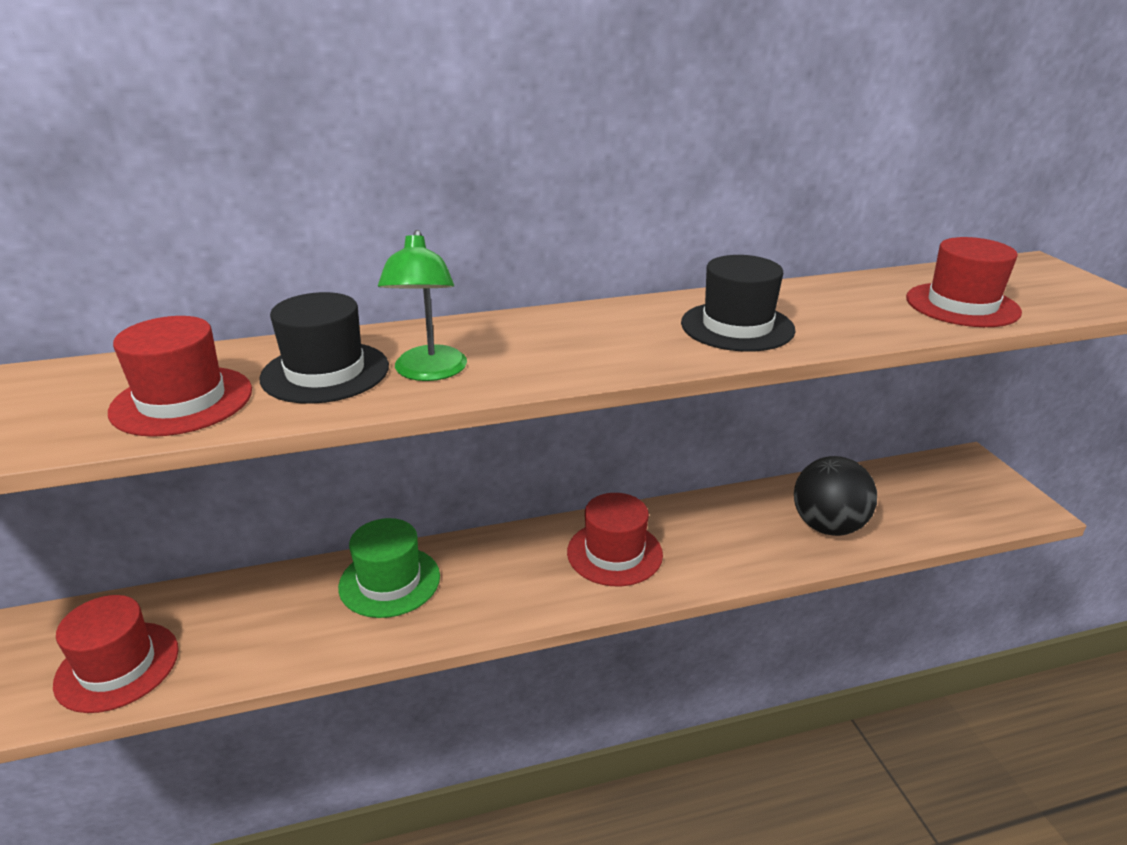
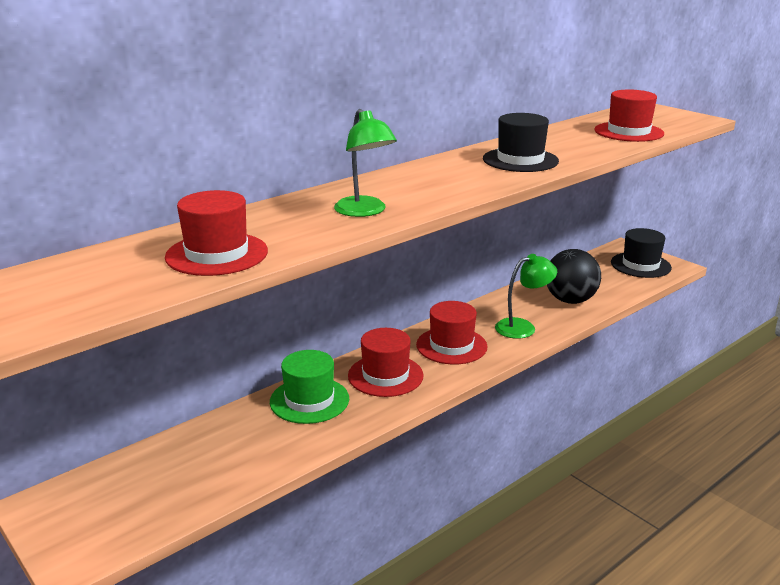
camera: 25 degrees left, 5 degrees down
red hat [53,595,179,713] -> red hat moved to [348,328,424,397]
black hat [259,292,389,404] -> black hat moved to [611,228,672,278]
none -> green lamp [495,254,557,339]

